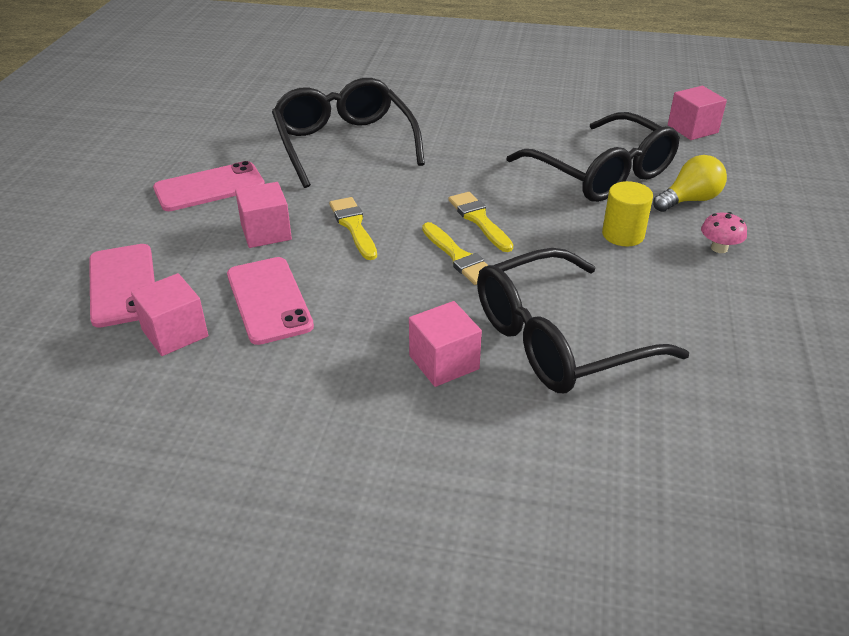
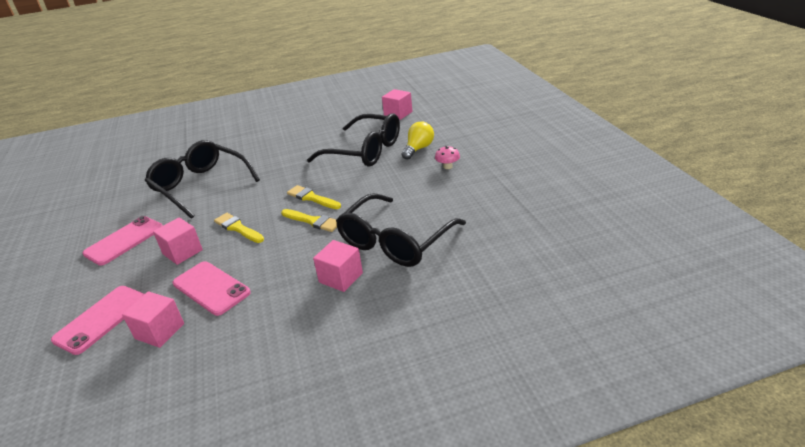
camera: 25 degrees left, 5 degrees down
pink phone [89,244,155,328] -> pink phone turned 75 degrees clockwise [51,286,144,355]
yellow cylinder [602,181,653,246] -> none

